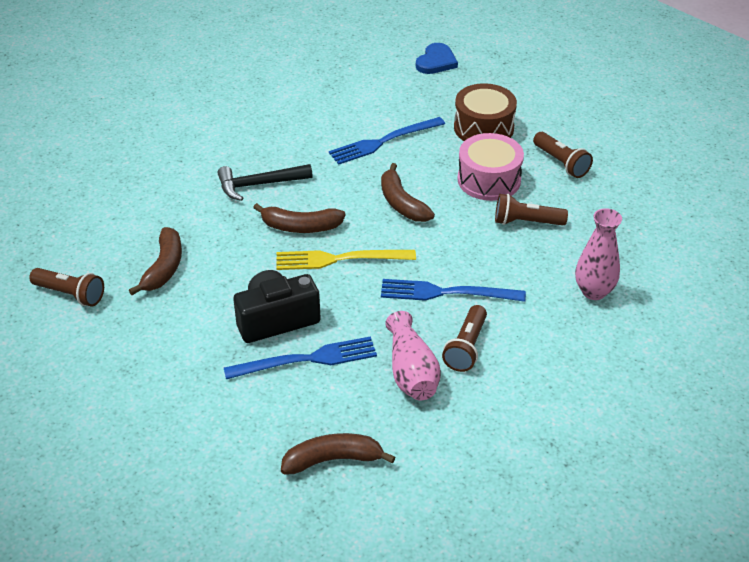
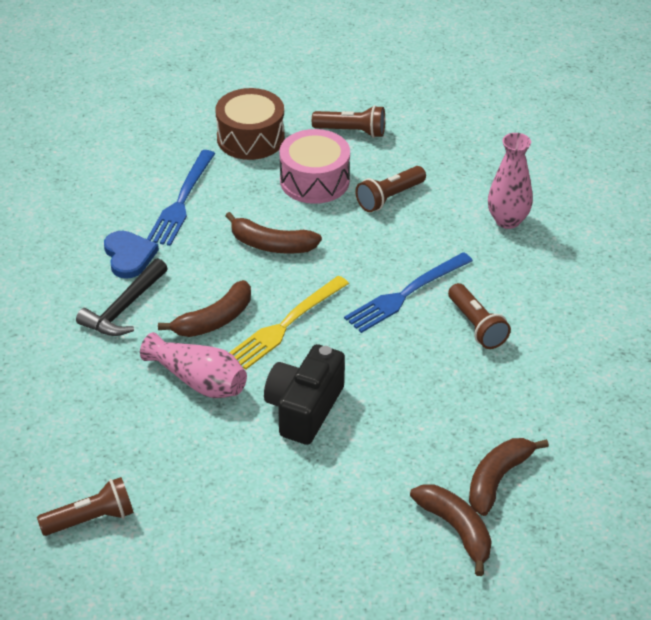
camera: 45 degrees left, 0 degrees up
brown banana [129,227,182,295] -> brown banana moved to [410,484,492,576]
blue fork [224,336,377,379] -> none
pink vase [385,311,441,400] -> pink vase moved to [140,332,247,398]
blue heart [416,43,458,74] -> blue heart moved to [104,231,159,279]

